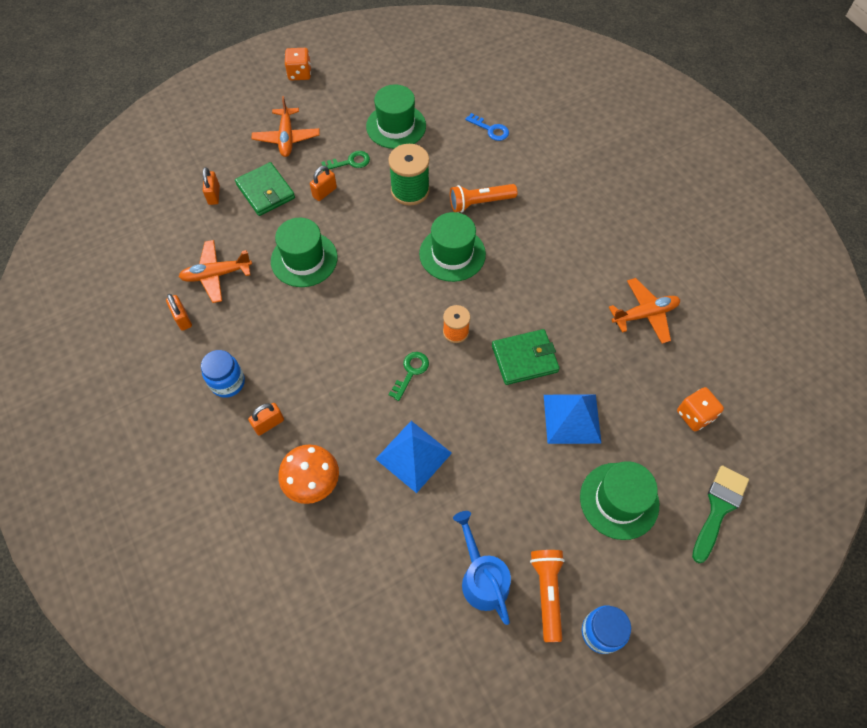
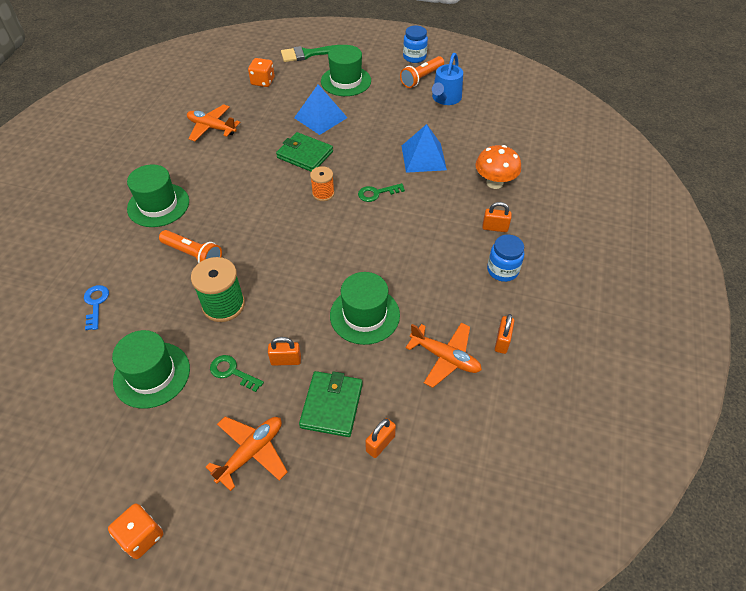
camera: 135 degrees left, 10 degrees down
green hat [419,212,486,282] -> green hat moved to [127,164,189,227]

